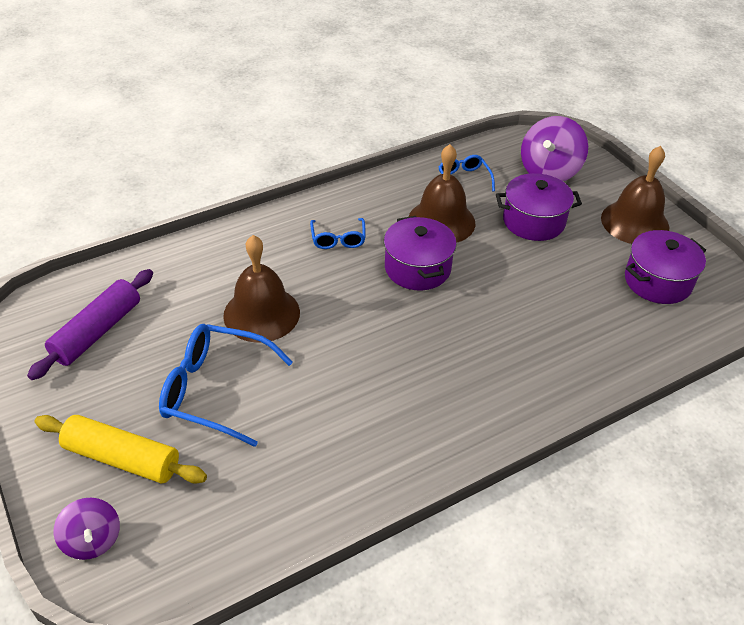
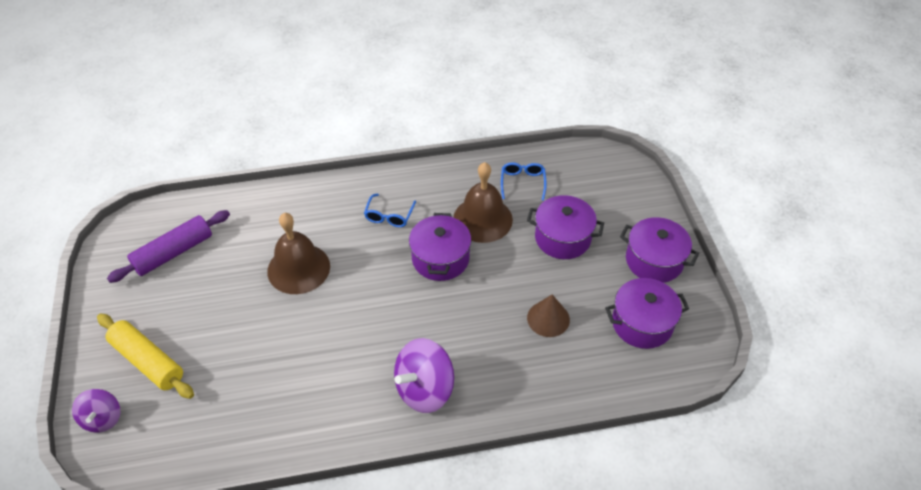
camera: 20 degrees right, 5 degrees up
blue glasses [159,324,293,447] -> none
purple spinning top [521,116,588,181] -> purple spinning top moved to [394,338,454,413]
brown bell [601,146,669,244] -> purple pot [620,217,699,283]
none -> brown cone [527,294,570,337]

